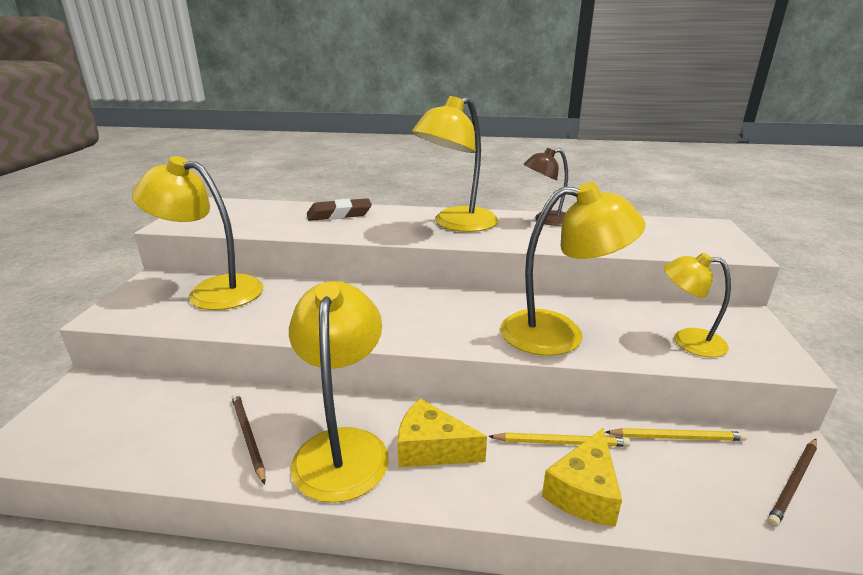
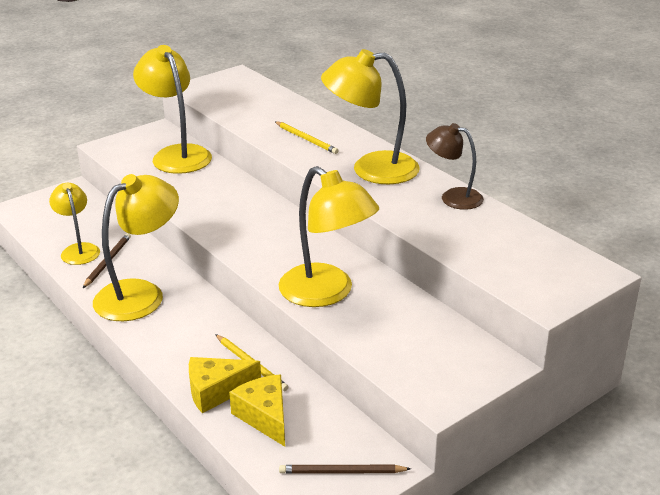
camera: 45 degrees right, 5 degrees up
brown eraser [307,198,372,221] -> none
yellow cheese [397,398,487,467] -> yellow cheese moved to [229,375,285,447]
yellow pencil [605,428,747,441] -> yellow pencil moved to [275,121,339,154]
yellow lamp [664,253,731,357] -> yellow lamp moved to [49,183,100,265]

